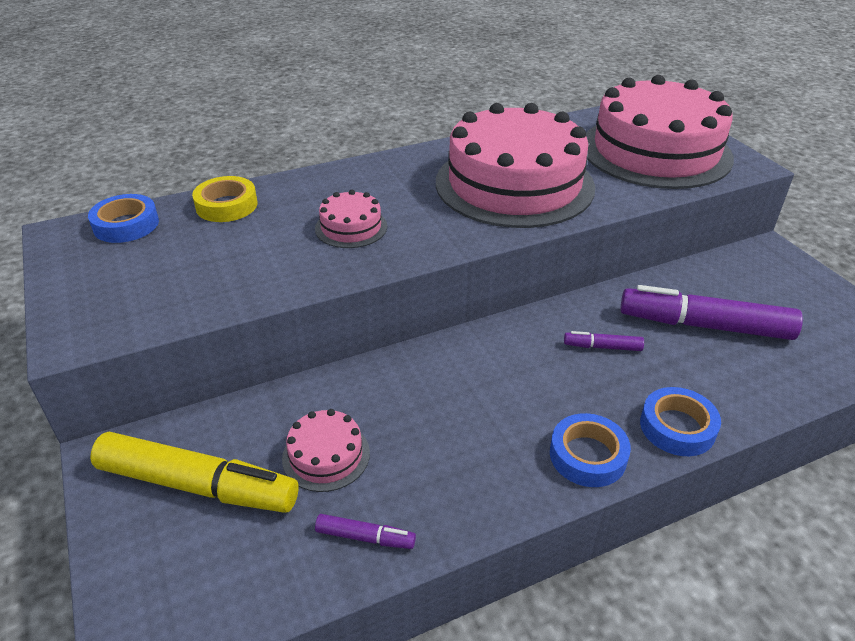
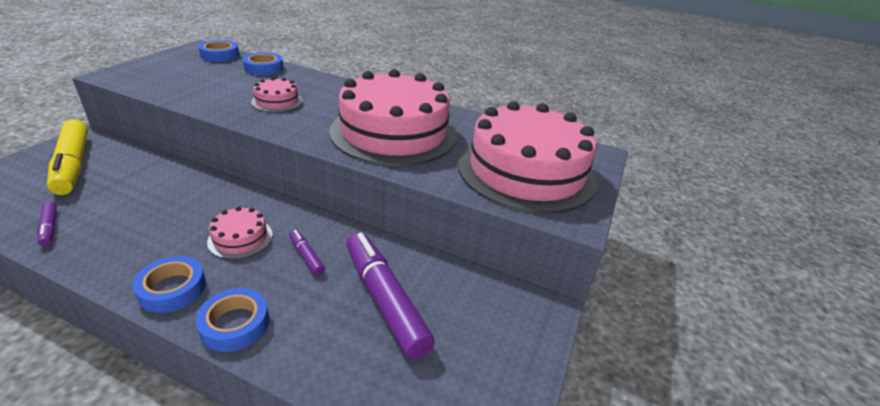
camera: 45 degrees right, 5 degrees down
yellow tape [192,176,257,222] -> blue tape [242,52,283,76]
pink cake [282,409,370,492] -> pink cake moved to [207,206,273,259]

